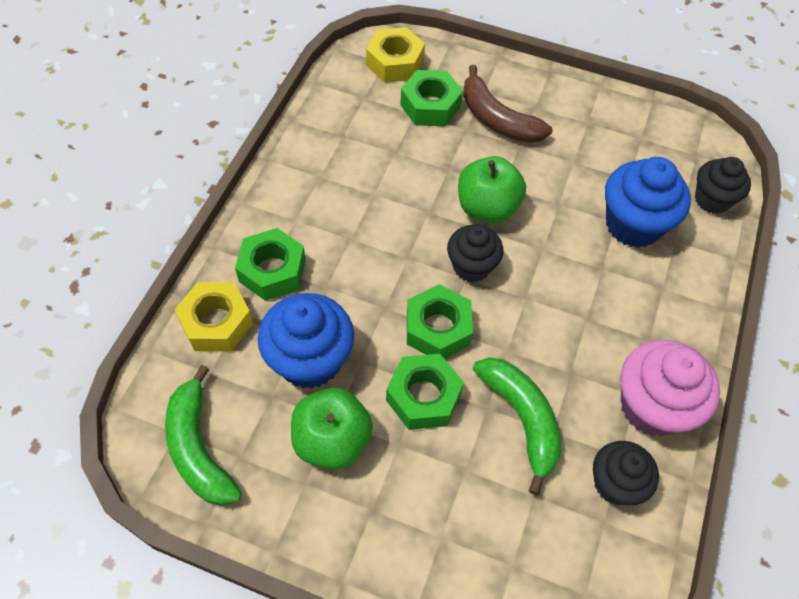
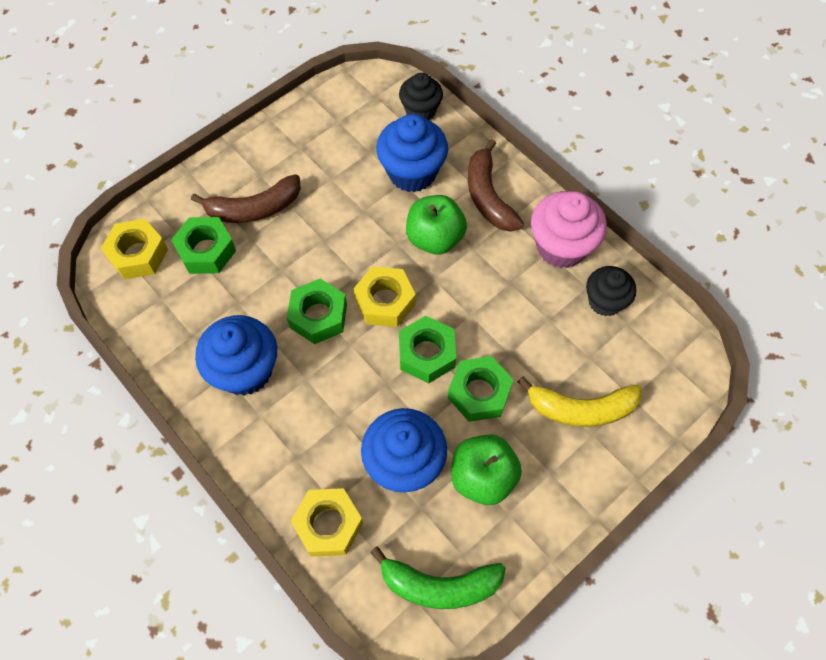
camera: 60 degrees left, 5 degrees up
green nut [235,228,306,301] -> green nut moved to [287,278,347,344]
black cupcake [447,225,503,282] -> yellow nut [354,266,416,327]
green apple [458,156,526,223] -> green apple moved to [406,195,467,254]
green banana [473,357,561,495] -> none
none -> blue cupcake [195,315,277,396]
none -> brown banana [468,139,524,231]
none -> yellow banana [518,376,642,427]

